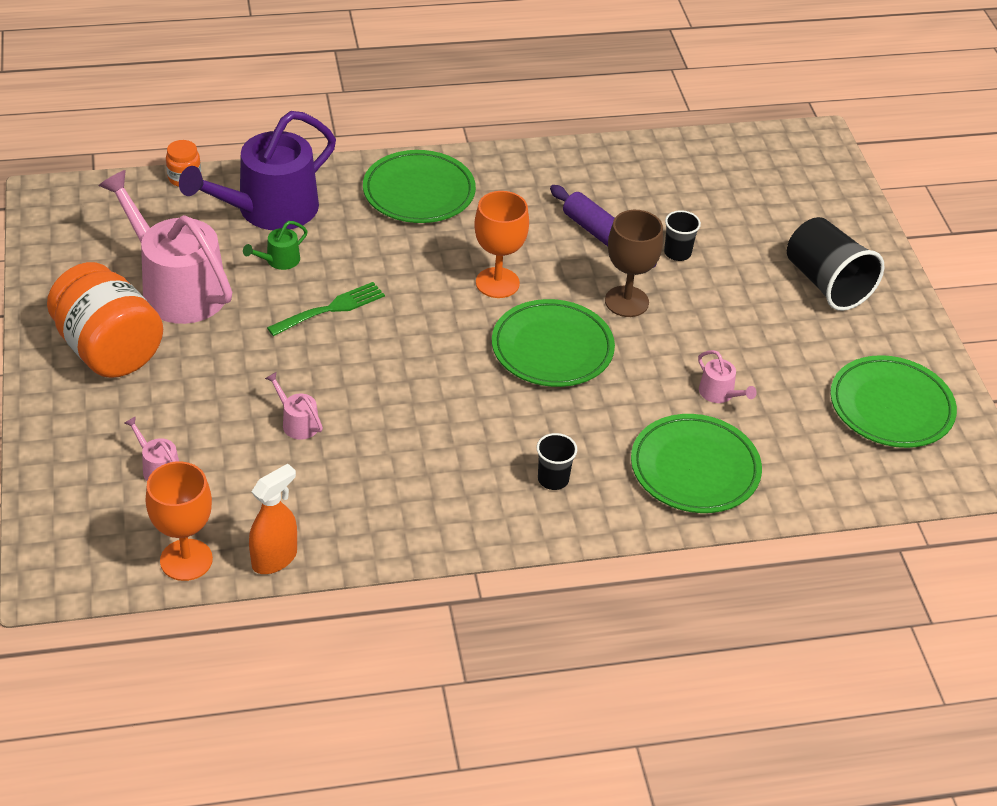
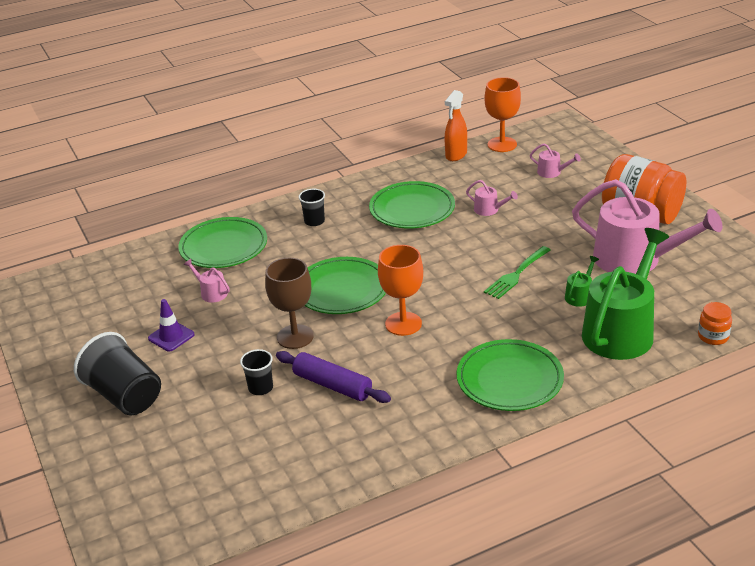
camera: 170 degrees right, 10 degrees down
purple watering can [179,111,336,230] -> green watering can [582,228,669,360]
green plate [830,355,957,448] -> green plate moved to [369,181,455,229]
none -> purple traffic cone [148,299,195,352]

